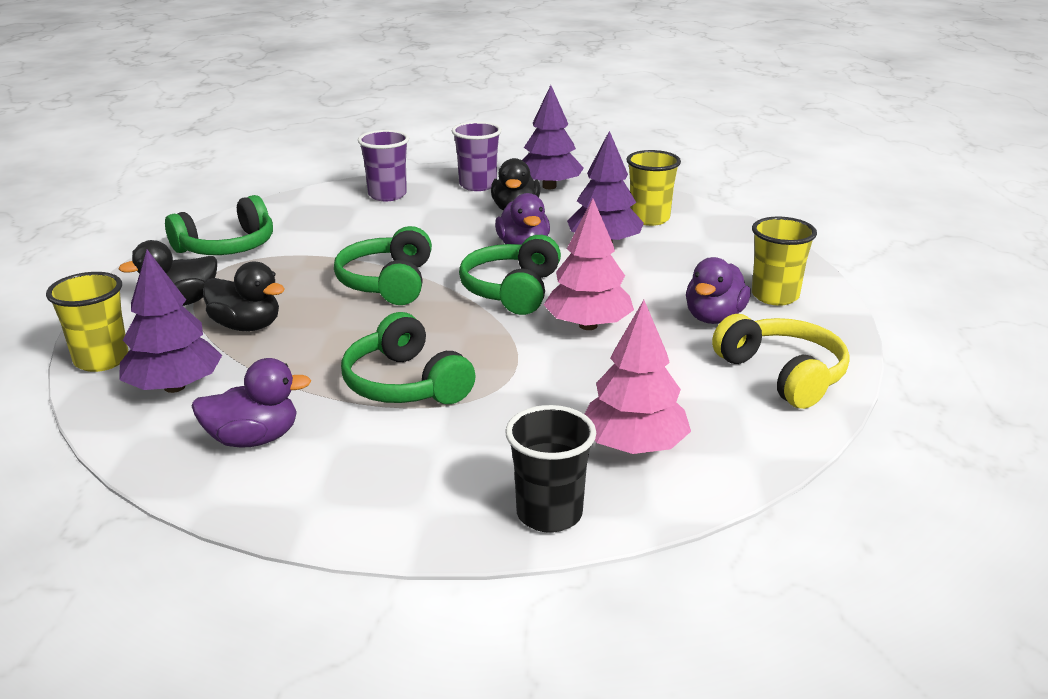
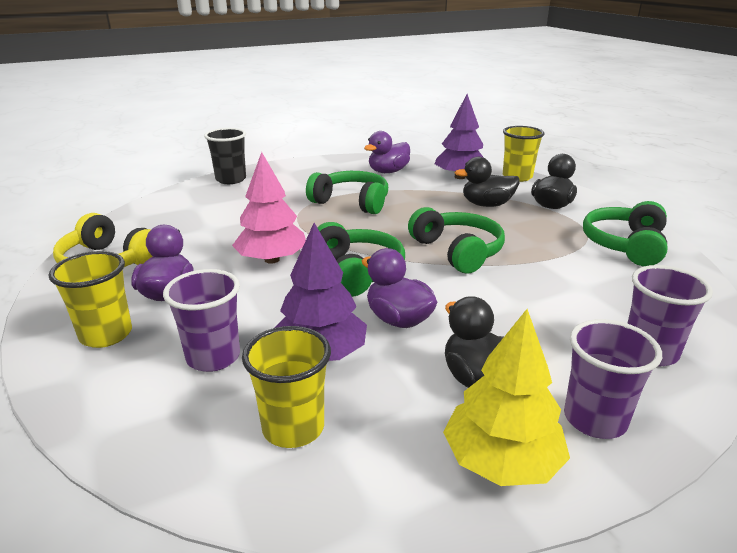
camera: 150 degrees right, 0 degrees up
purple tree [522,85,584,189] -> yellow tree [443,309,570,486]
pink tree [585,300,691,454] -> none
none -> purple cup [163,269,240,372]

